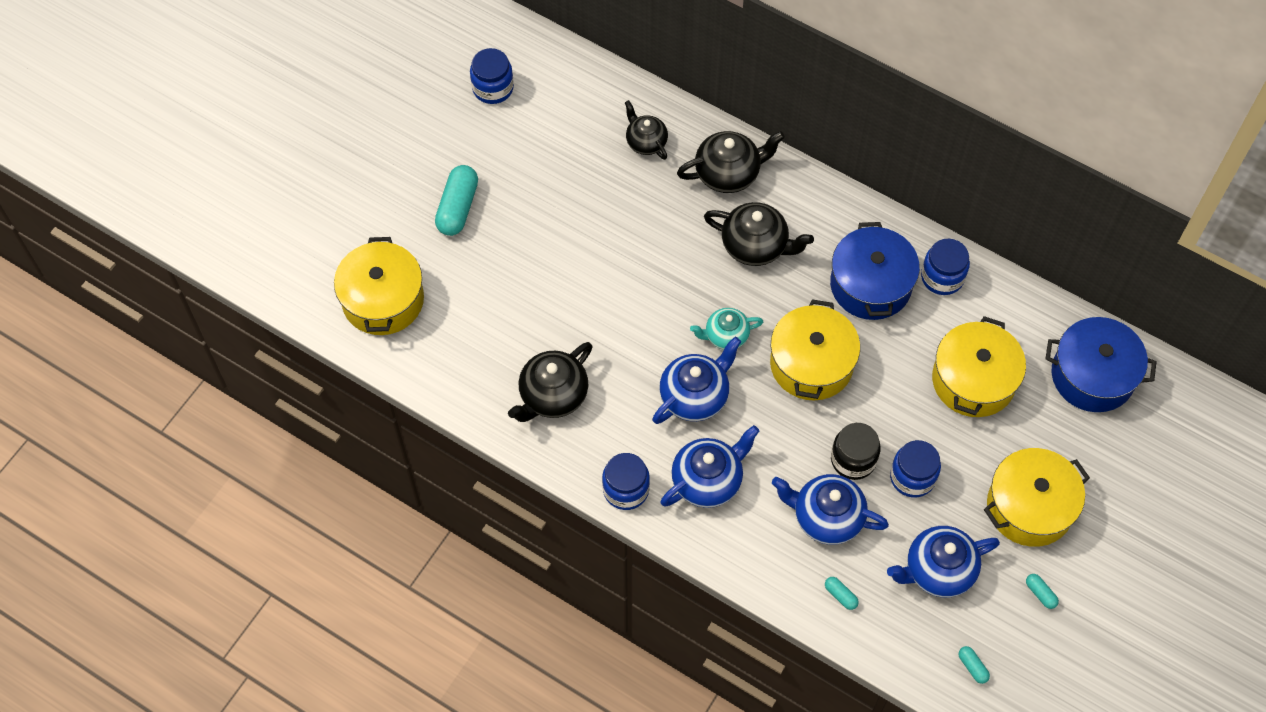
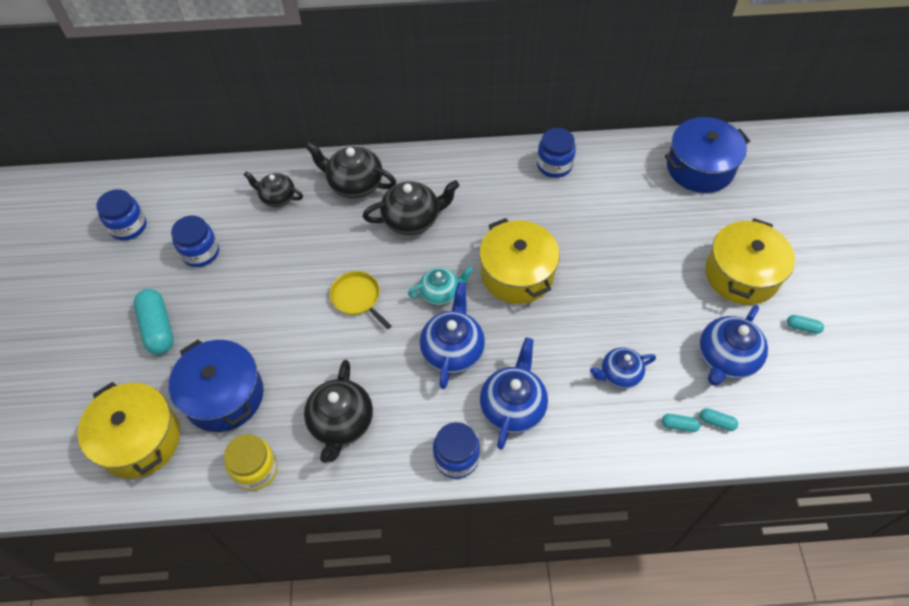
camera: 35 degrees left, 5 degrees down
black teapot [677,131,785,193] -> black teapot turned 105 degrees counterclockwise [305,142,396,198]
turquoise teapot [690,308,763,350] -> turquoise teapot turned 150 degrees counterclockwise [408,267,473,305]
blue teapot [772,474,889,545] -> blue teapot [590,347,656,389], size x0.65
blue pot [830,222,920,320] -> blue pot moved to [169,340,264,432]
black jar [831,423,881,480] -> none
blue jar [890,440,941,497] -> blue jar moved to [171,215,219,267]
yellow pot [932,316,1026,417] -> none
turquoise capsule [959,646,990,684] -> turquoise capsule moved to [700,408,738,431]
none -> yellow jar [224,434,278,491]
none -> yellow pan [330,271,391,329]

